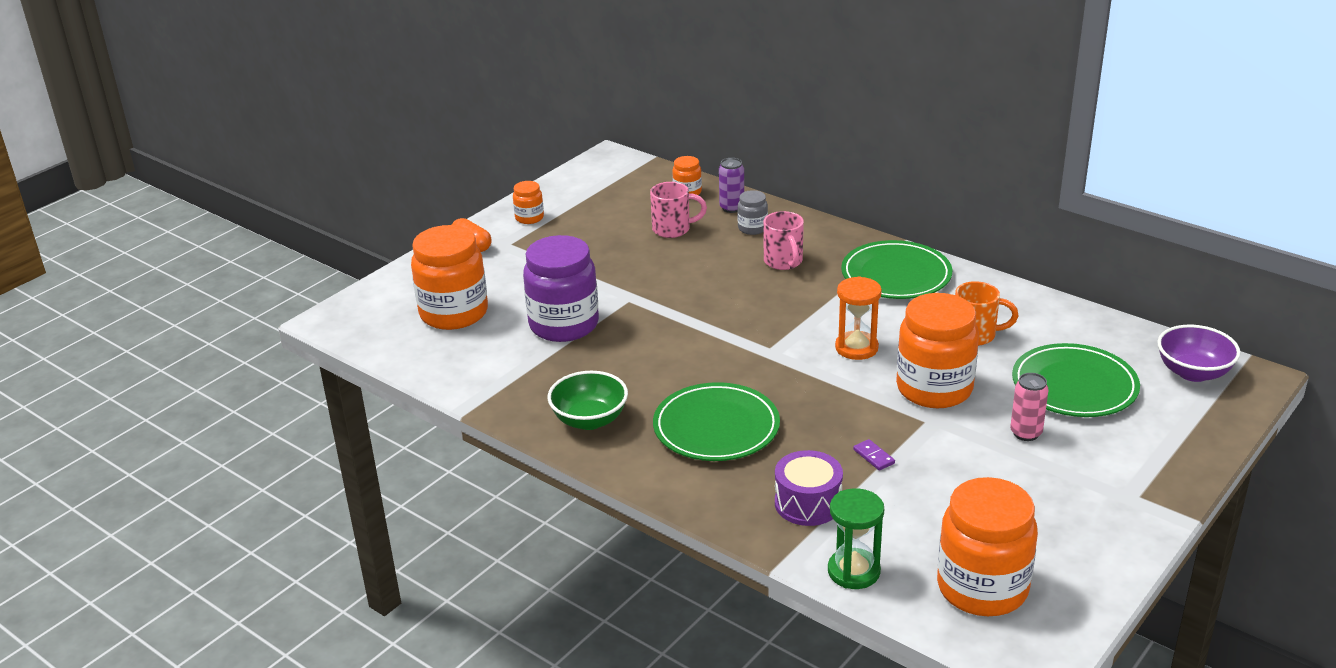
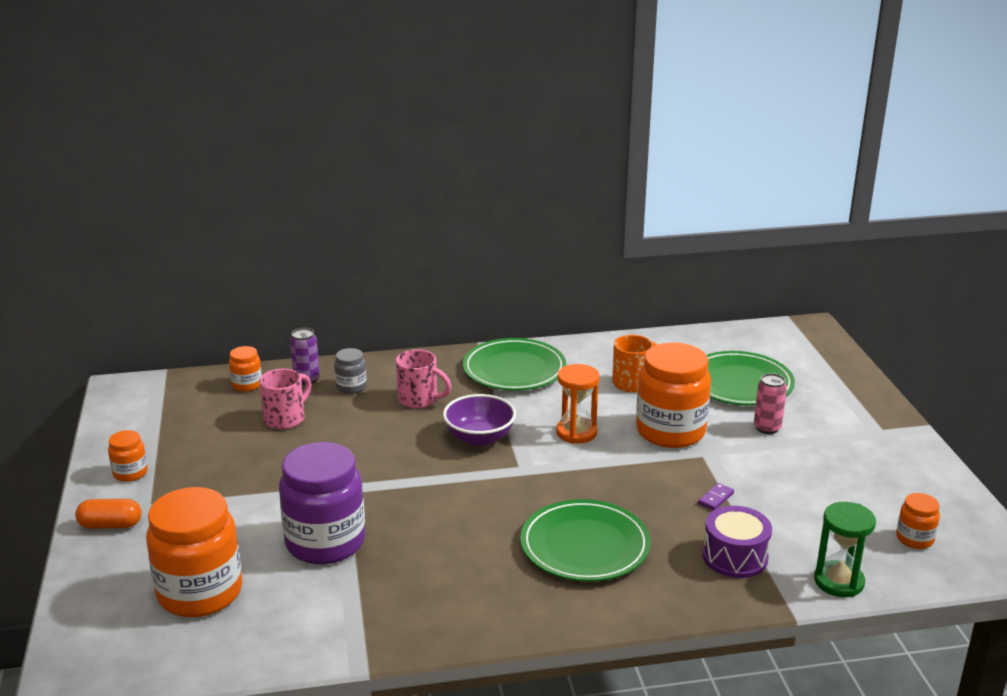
camera: 50 degrees left, 5 degrees down
green bowl [548,371,628,430] -> none
purple domino [853,439,895,471] -> purple domino turned 60 degrees counterclockwise [698,483,734,510]
orange jar [937,477,1038,616] -> orange jar [896,493,940,549], size x0.46
purple bowl [1157,325,1240,382] -> purple bowl moved to [443,394,516,446]

